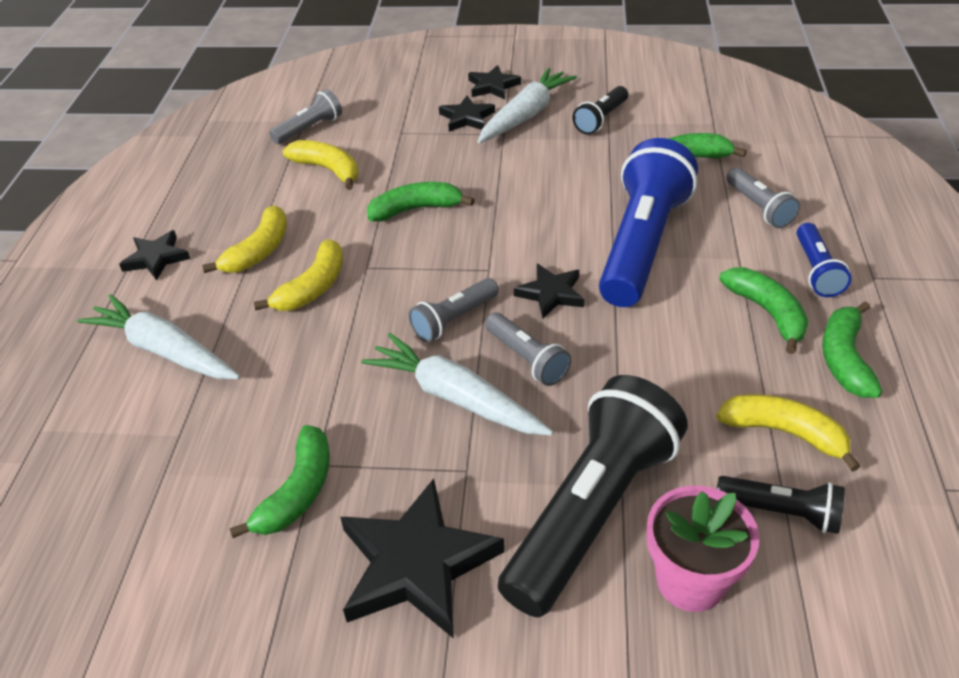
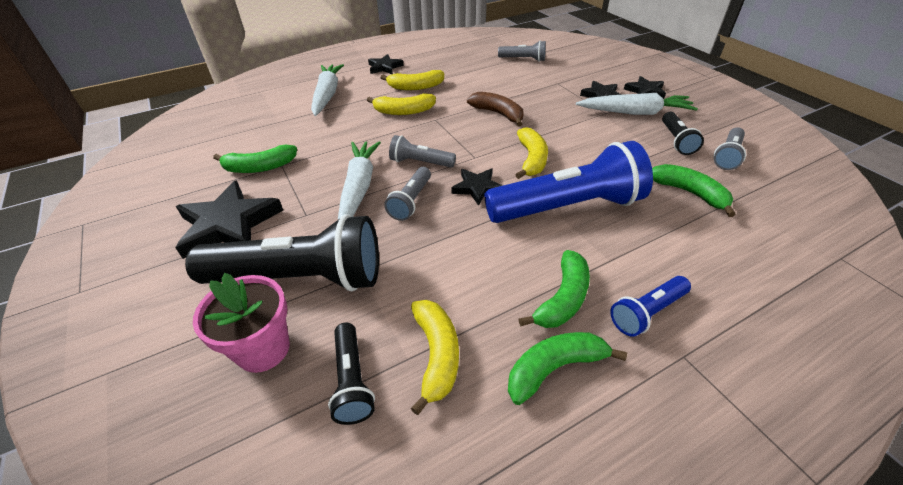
camera: 55 degrees right, 0 degrees up
yellow banana [283,140,359,190] -> yellow banana moved to [515,127,548,179]
green banana [367,182,474,222] -> brown banana [467,92,524,127]
black flashlight [573,86,628,135] -> black flashlight turned 90 degrees counterclockwise [662,112,704,155]
grey flashlight [726,167,800,228] -> grey flashlight moved to [714,127,746,170]

